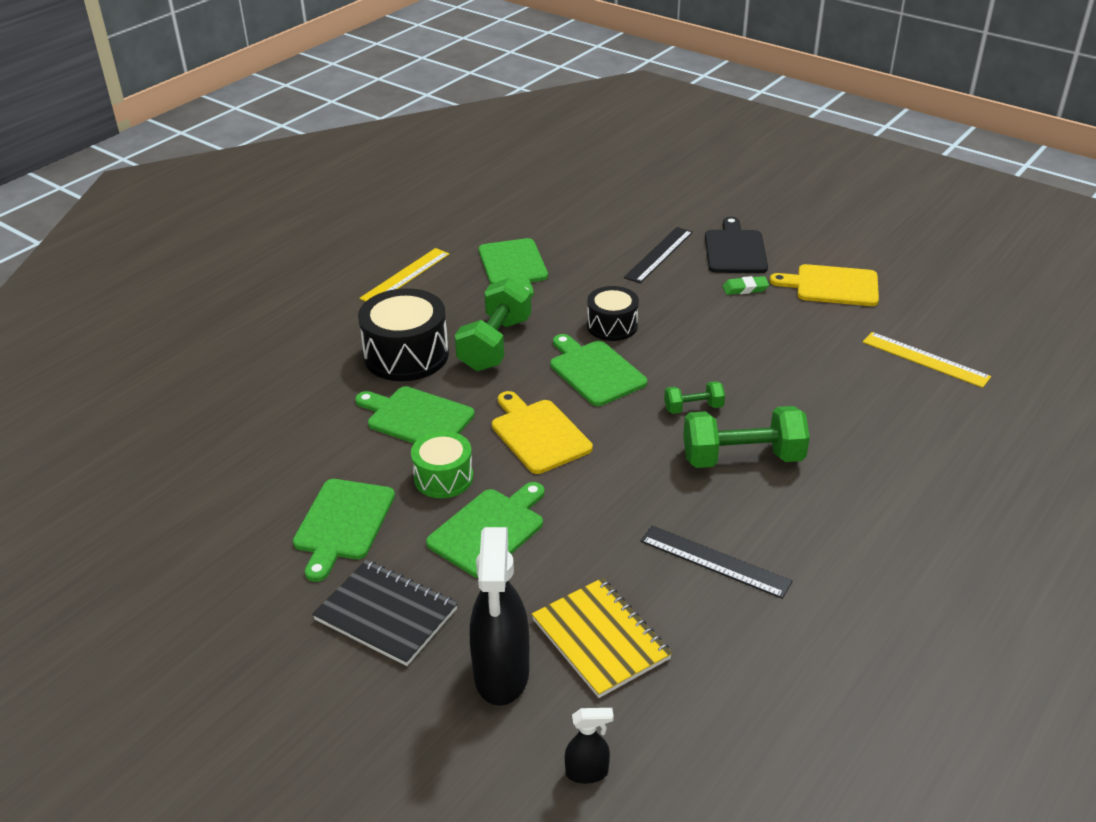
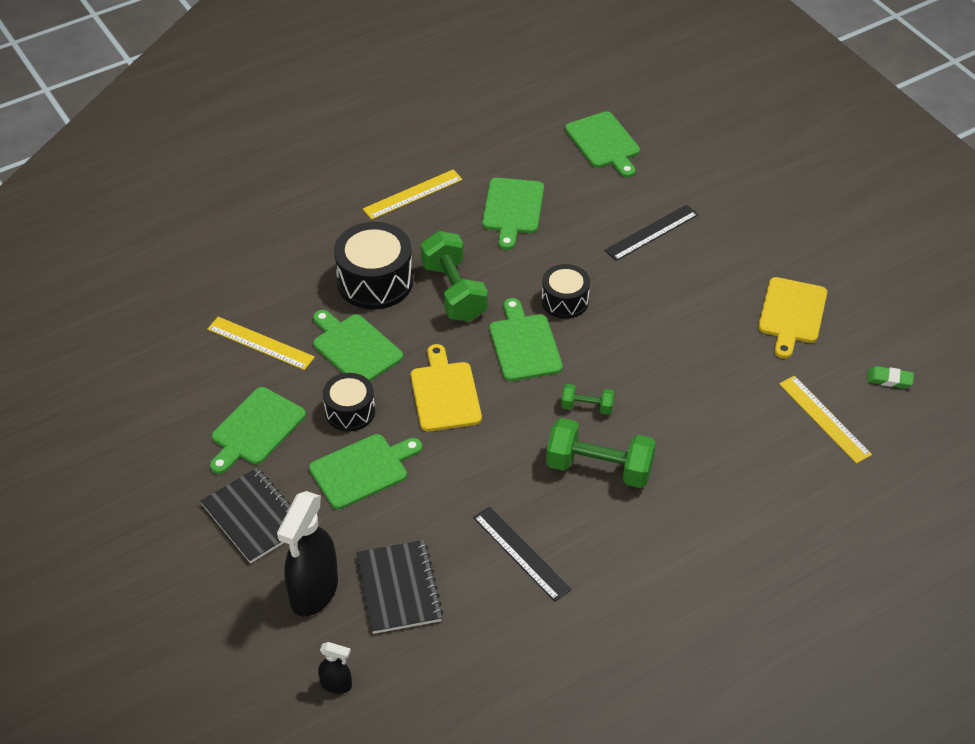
camera: 20 degrees right, 10 degrees up
green drum [411,431,473,498] -> black drum [323,373,375,432]
green dumbbell [455,278,531,371] -> green dumbbell turned 60 degrees counterclockwise [421,231,488,322]
yellow notebook [532,578,672,698] -> black notebook [356,540,443,634]
black cutting board [705,217,768,273] -> none
green eraser [722,276,769,295] -> green eraser moved to [867,366,914,388]
yellow cutting board [770,264,879,306] -> yellow cutting board turned 105 degrees counterclockwise [758,277,827,359]
none -> yellow ruler [207,317,315,370]
none -> green cutting board [565,111,640,178]

